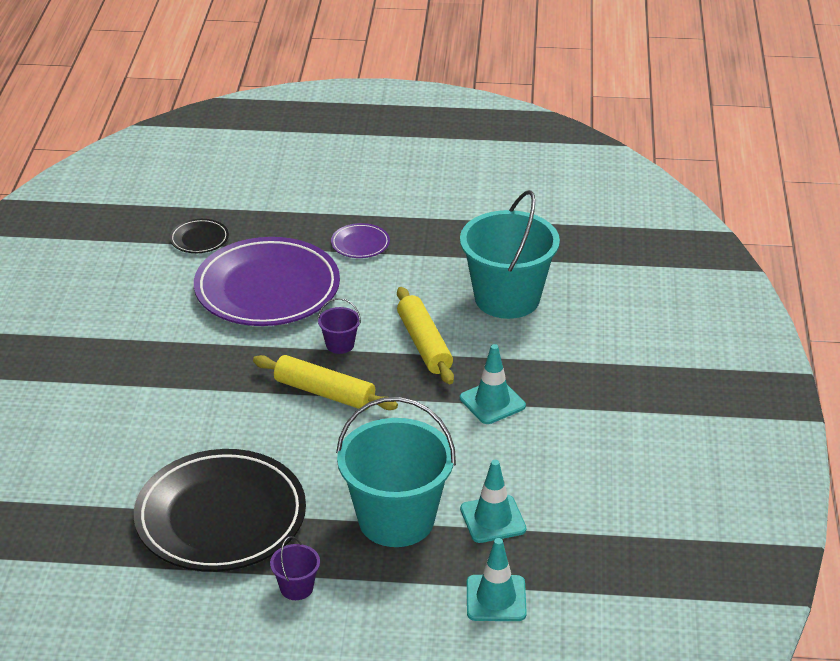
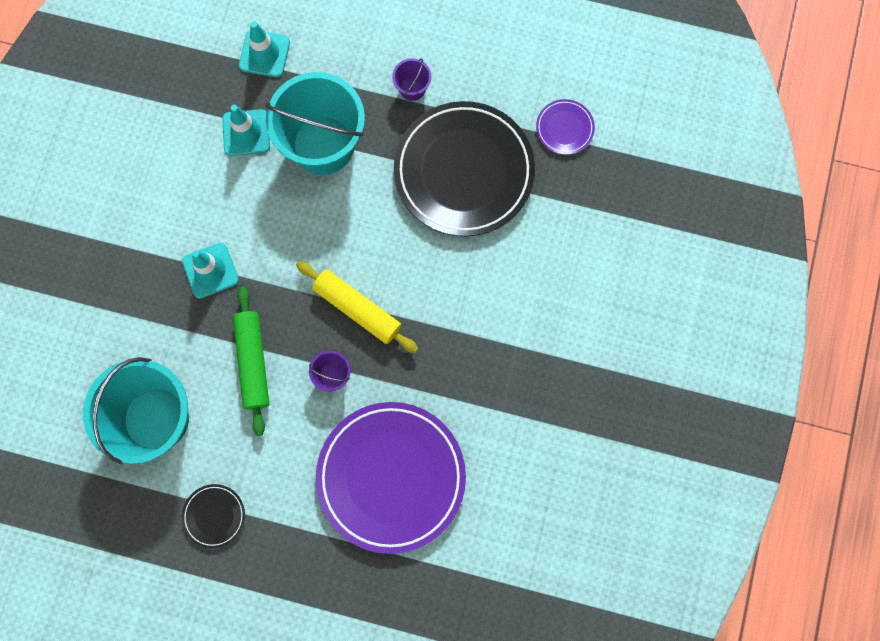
camera: 170 degrees left, 40 degrees up
black plate [170,219,229,253] -> black plate moved to [182,484,245,548]
purple plate [331,223,390,258] -> purple plate moved to [536,99,595,155]
yellow rolling pin [397,287,454,384] -> green rolling pin [233,287,269,436]

